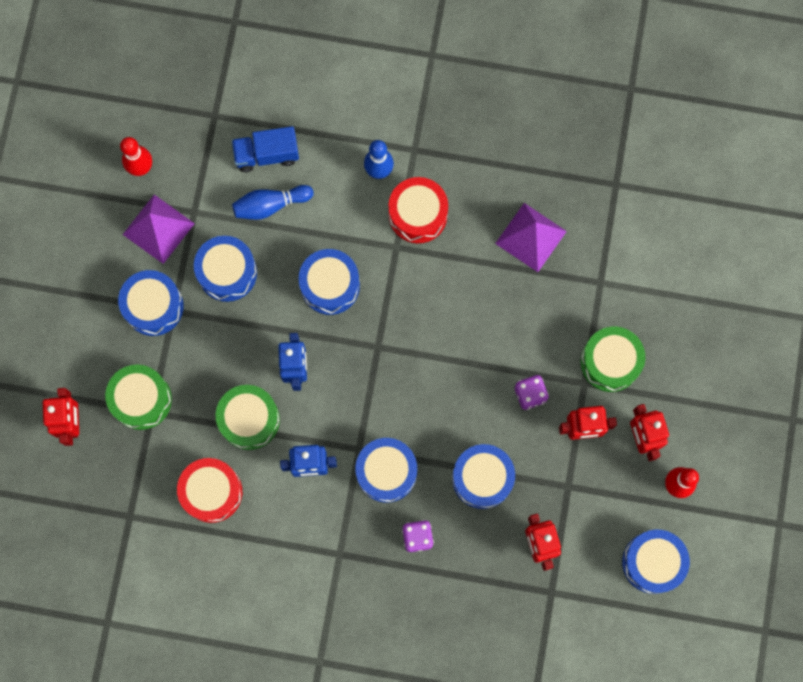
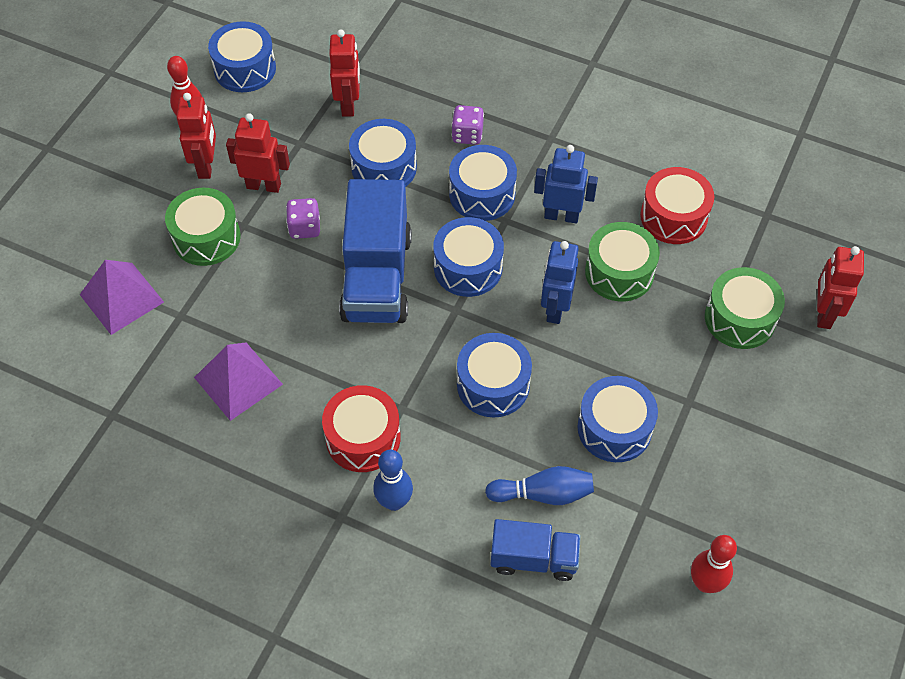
camera: 165 degrees left, 20 degrees down
blue drum [118,270,184,336] -> blue drum moved to [433,217,504,297]
purple pyramid [123,195,195,264] -> purple pyramid moved to [80,260,164,335]
none -> blue truck [339,179,412,323]

